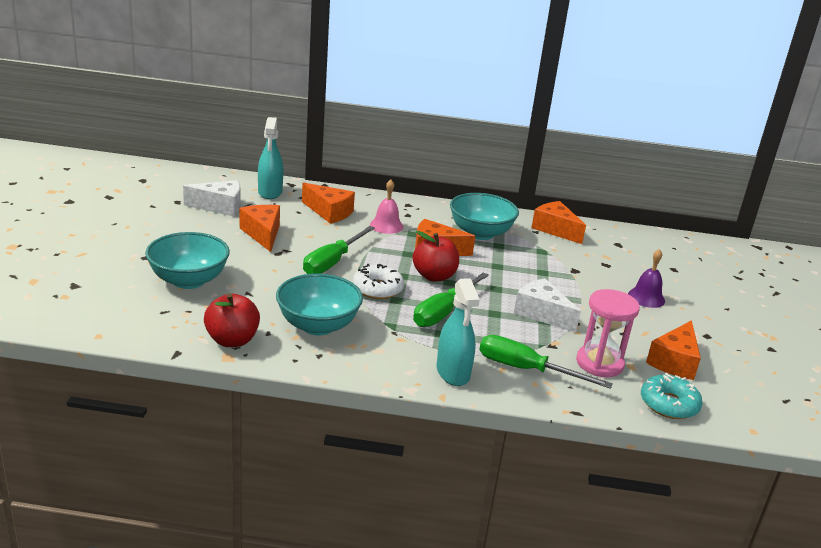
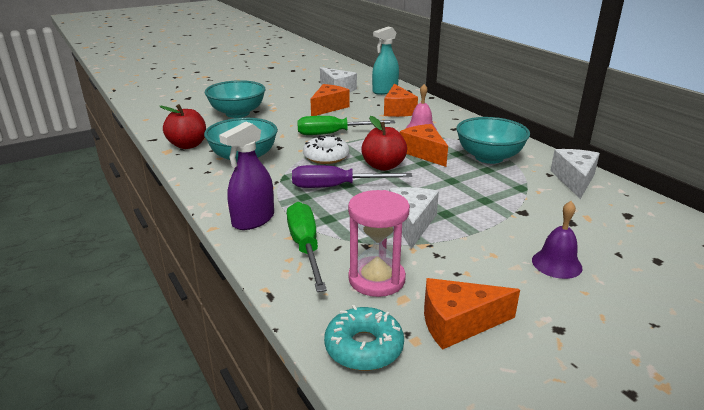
camera: 55 degrees right, 0 degrees up
green screwdriver [413,272,489,327] -> purple screwdriver [292,165,412,188]
turquoise spray bottle [437,278,480,386] -> purple spray bottle [219,122,274,230]
orange cheese [531,201,586,244] -> white cheese [550,149,600,199]

